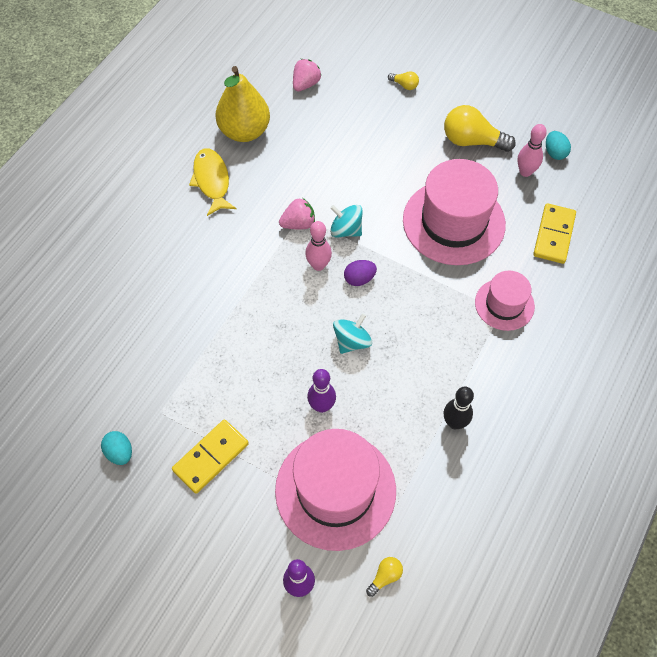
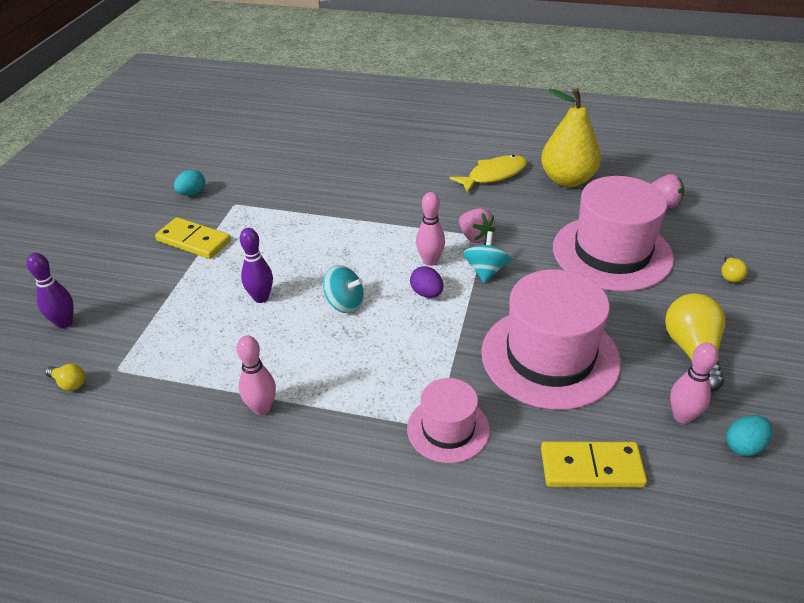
camera: 75 degrees right, 20 degrees down
pink hat [275,429,396,551] -> pink hat moved to [553,176,674,291]
black bowling pin [444,387,474,429] -> pink bowling pin [237,336,276,415]

